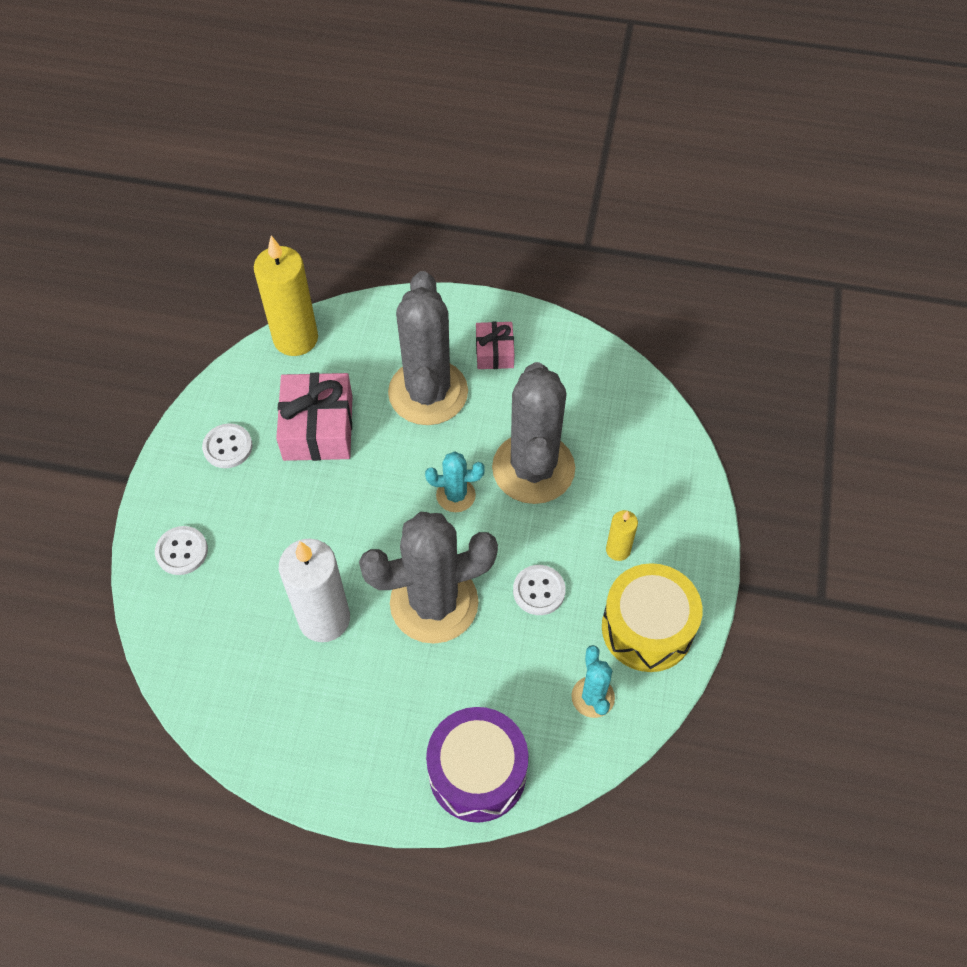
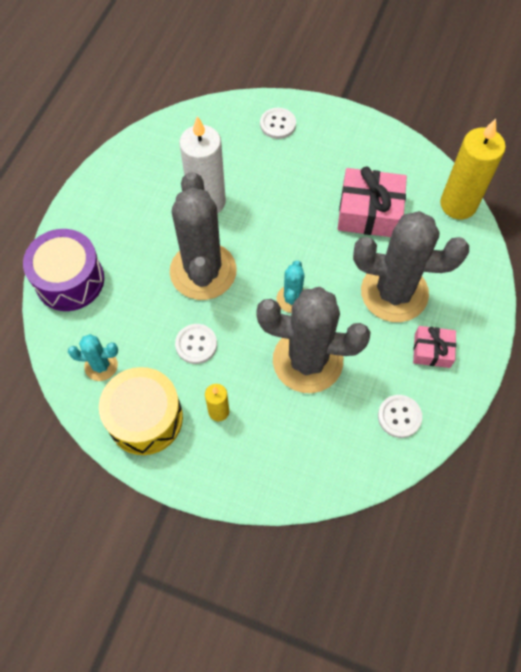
camera: 100 degrees right, 5 degrees up
white button [202,423,252,468] -> white button moved to [378,395,422,438]

